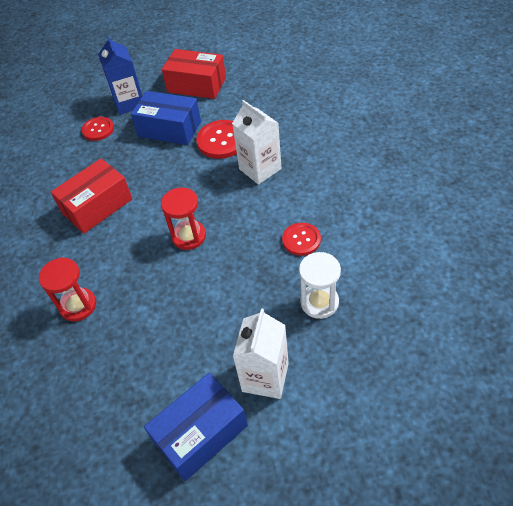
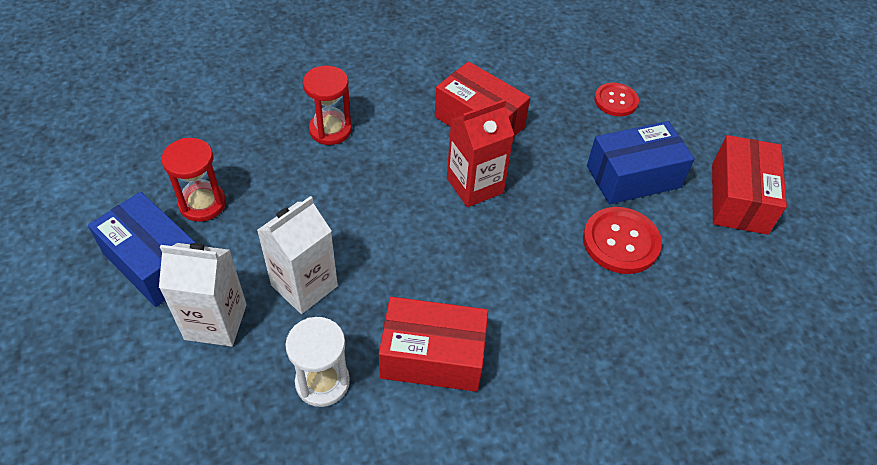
camera: 75 degrees right, 0 degrees up
blue carton [98,35,142,115] -> none
blue box [131,91,201,145] -> blue box turned 60 degrees clockwise [587,121,695,204]
red hourglass [161,188,206,250] -> red hourglass moved to [161,138,226,222]
white carton [232,100,282,185] -> white carton moved to [257,196,338,314]
red button [282,223,321,256] -> red box [379,297,488,392]
none -> red carton [447,99,514,207]

